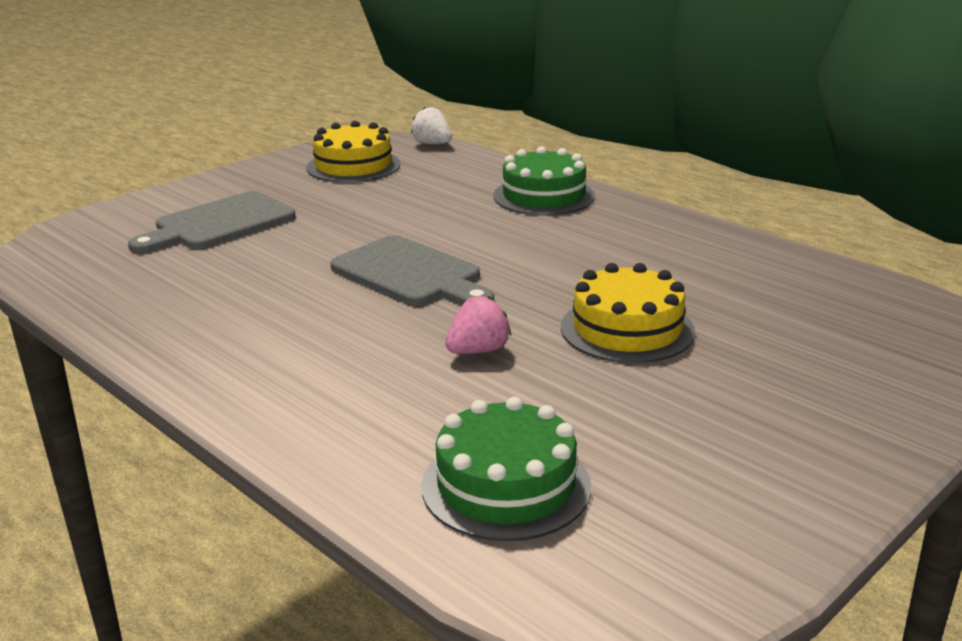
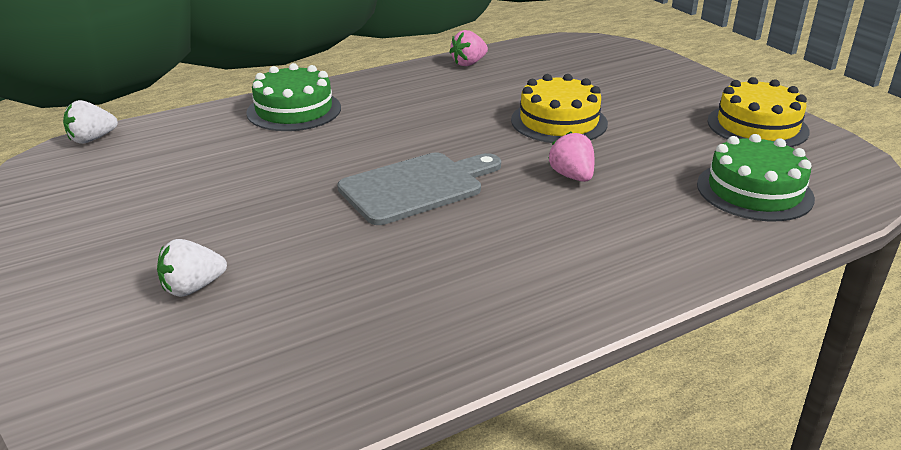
camera: 75 degrees left, 5 degrees up
grey cutting board [128,191,296,253] -> white strawberry [157,239,227,297]
yellow cake [306,121,400,183] -> yellow cake moved to [707,77,810,147]
none -> pink strawberry [450,30,488,66]

